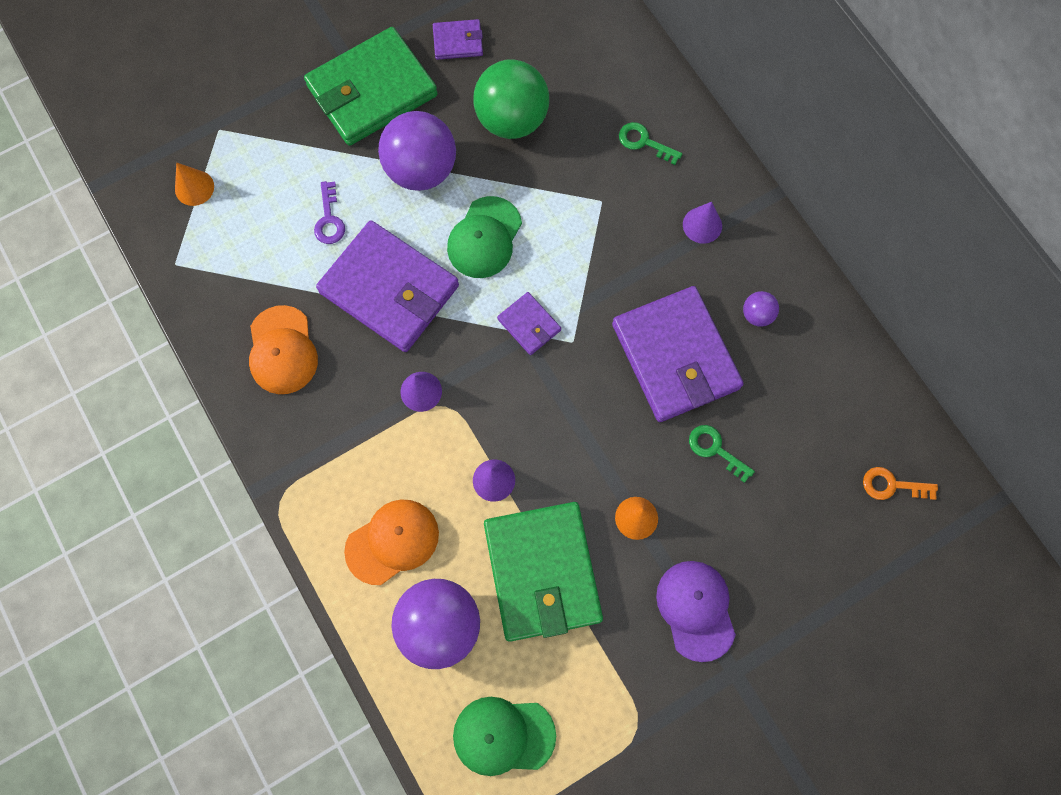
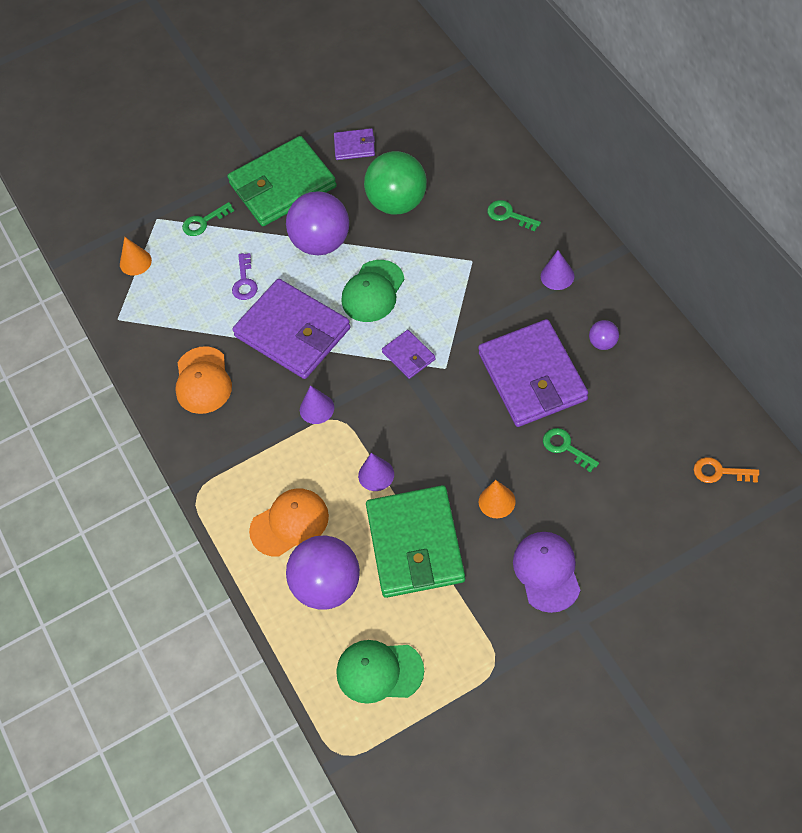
camera: 10 degrees right, 15 degrees down
none -> green key [182,202,234,236]

